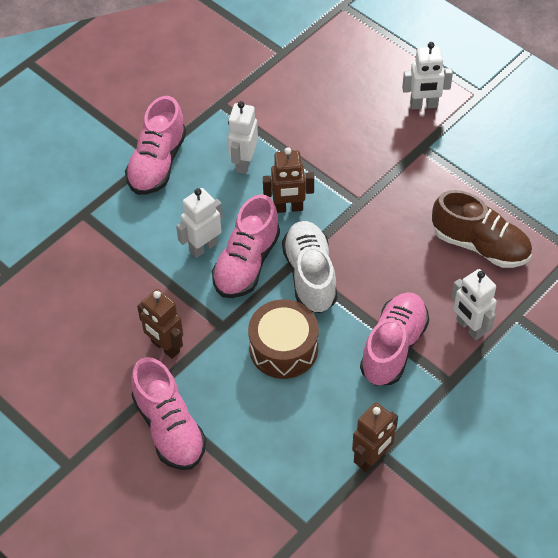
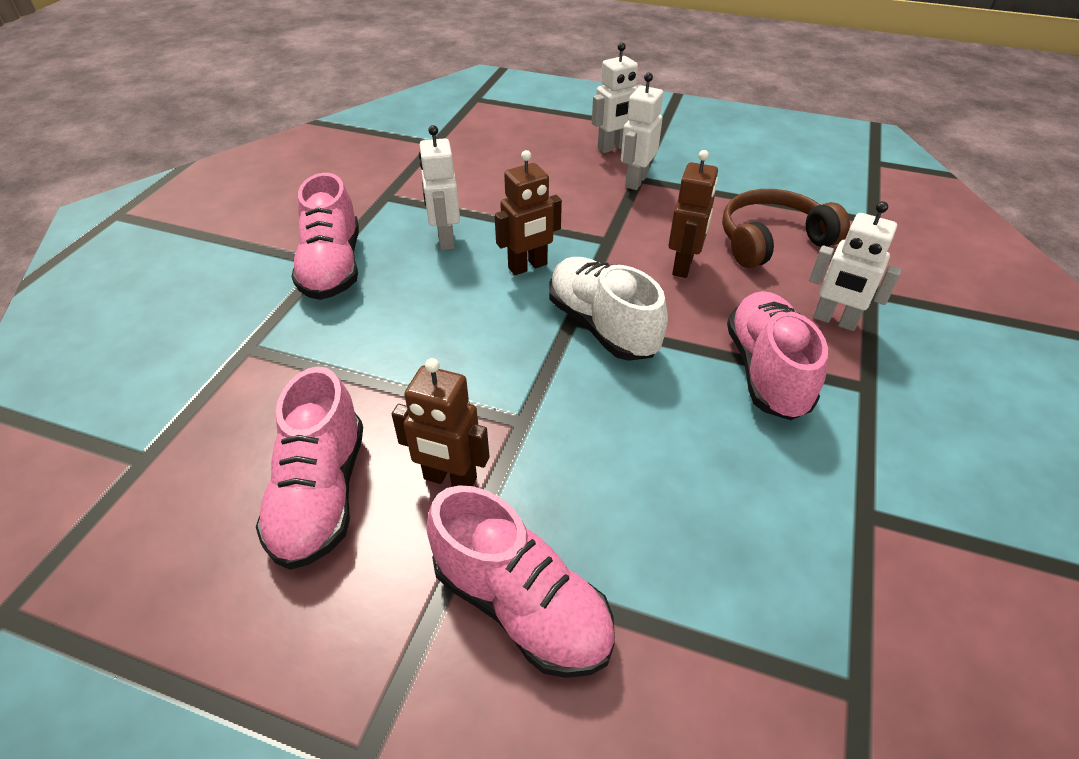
camera: 25 degrees left, 10 degrees down
white robot [176,188,223,258] -> white robot moved to [621,73,663,190]
pink shoe [212,194,280,298] -> pink shoe moved to [256,366,363,570]
brown drum [248,299,319,379] -> none
brown robot [352,403,398,472] -> brown robot moved to [669,150,718,278]
brown shoe [432,190,532,268] -> brown headphones [722,189,850,268]

